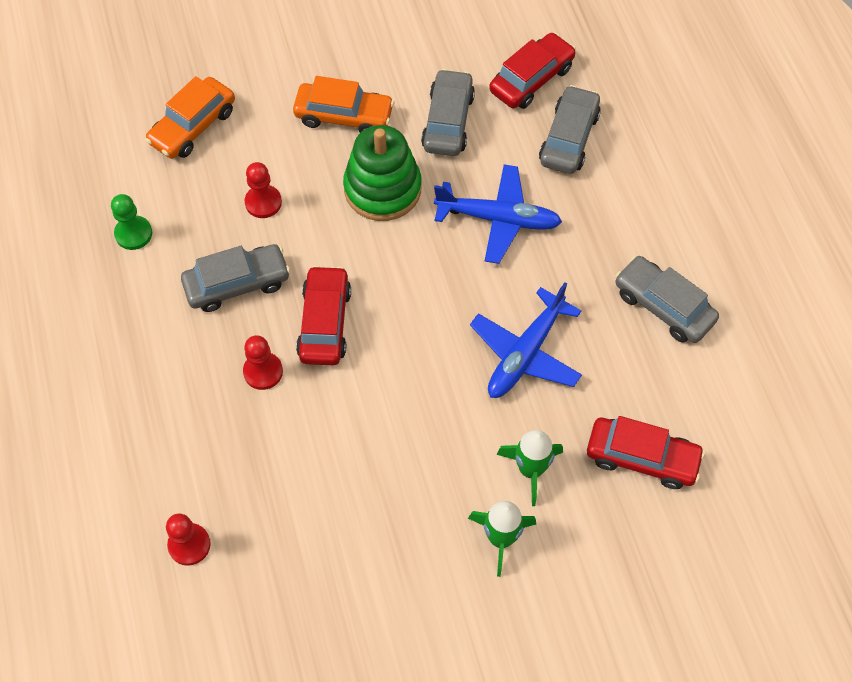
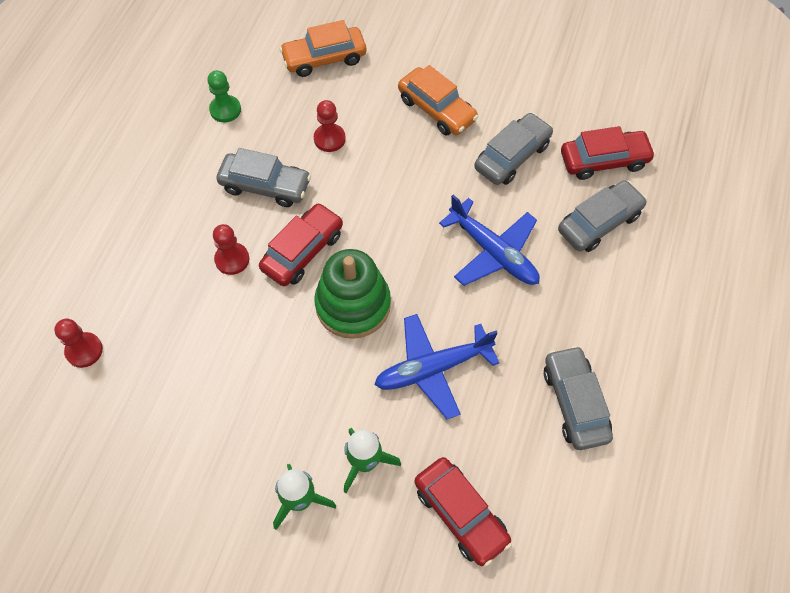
camera: 35 degrees right, 0 degrees up
green stacking toy [343,125,421,221] -> green stacking toy moved to [314,249,391,339]

